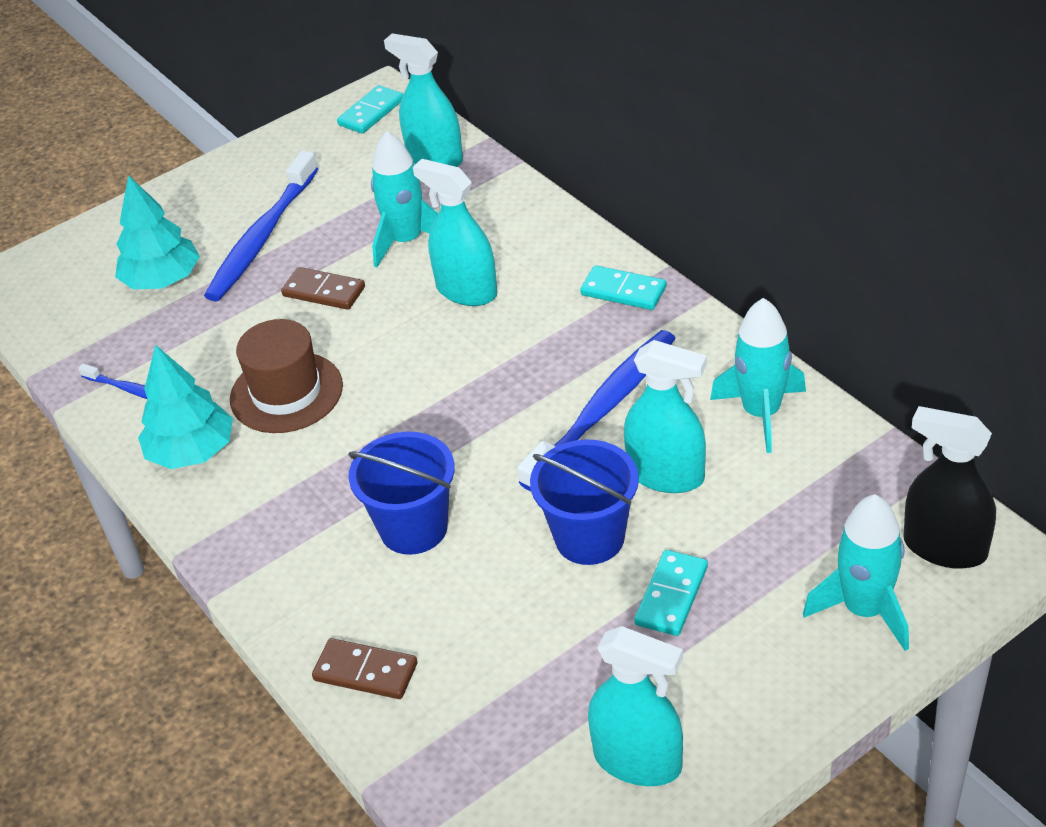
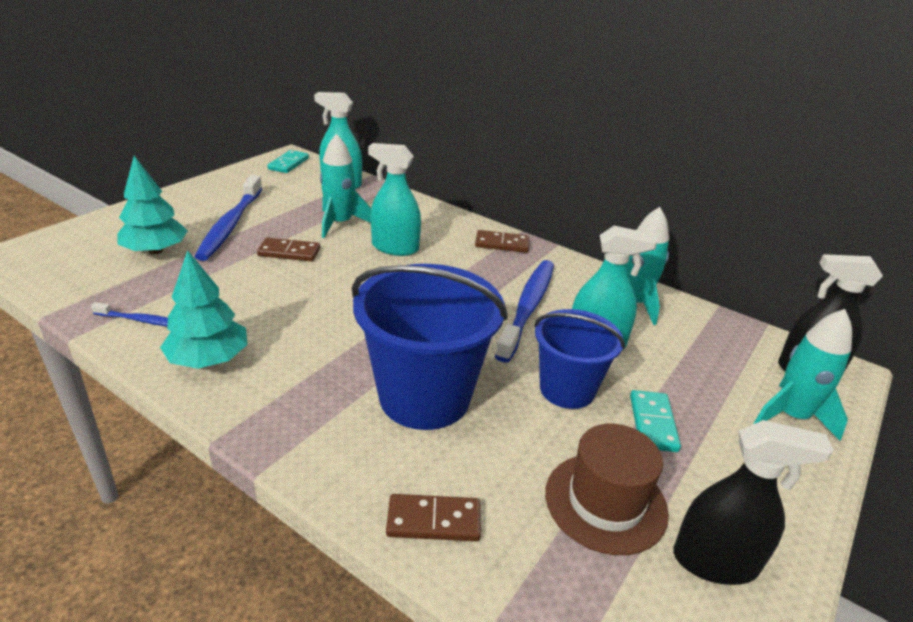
camera: 25 degrees left, 10 degrees down
brown hat [230,319,343,433] -> brown hat moved to [545,424,669,555]
blue bucket [348,432,455,555] -> blue bucket [352,264,508,430], size x1.59
turquoise domino [580,265,667,310] -> brown domino [475,230,529,253]
turquoise spray bottle [588,626,683,786] -> black spray bottle [673,420,834,585]

